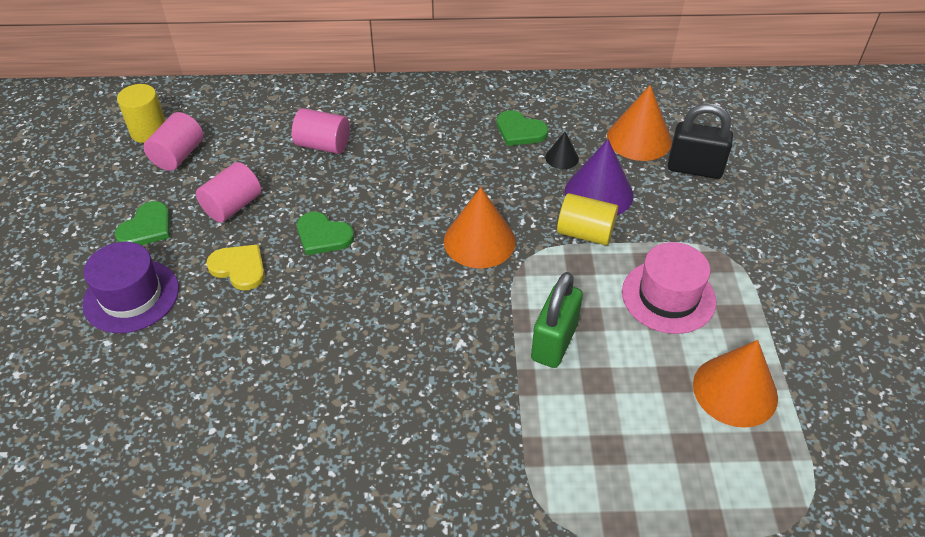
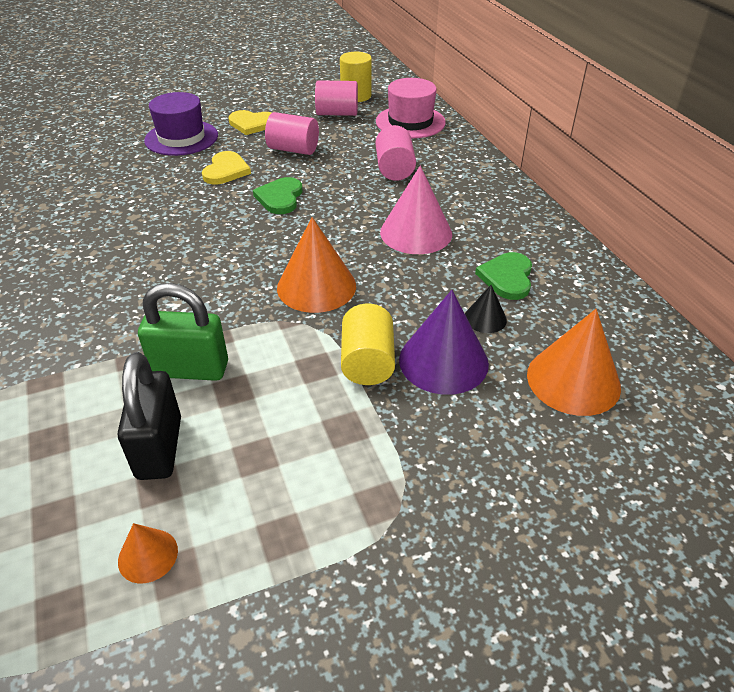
camera: 70 degrees right, 5 degrees down
green heart [115,201,170,245] -> yellow heart [229,110,272,135]
pink hat [622,242,716,334] -> pink hat moved to [376,78,446,138]
black padlock [668,104,733,179] -> black padlock moved to [118,352,181,480]
orange cone [693,340,778,428] -> orange cone [118,523,178,584], size x0.51
none -> pink cone [380,166,452,254]

